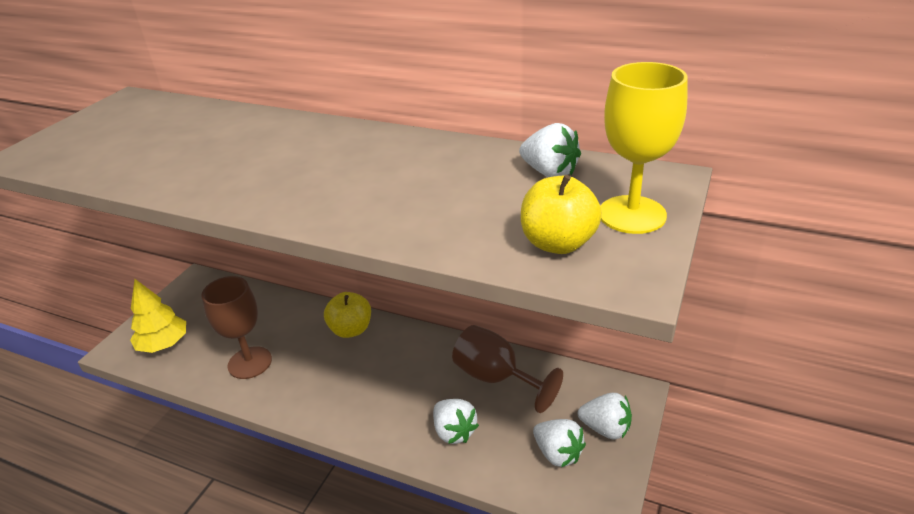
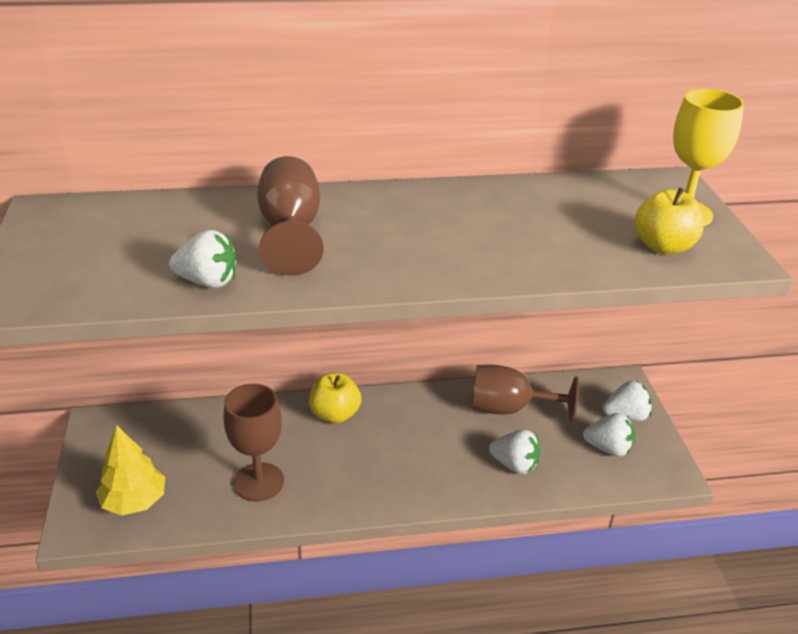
camera: 35 degrees left, 0 degrees up
white strawberry [519,123,581,177] -> white strawberry moved to [169,230,237,288]
none -> brown goblet [257,156,324,276]

